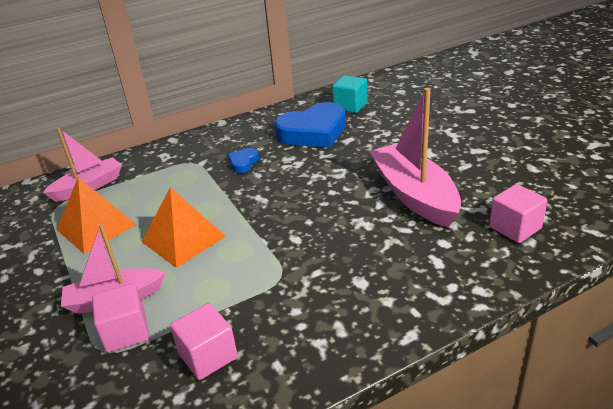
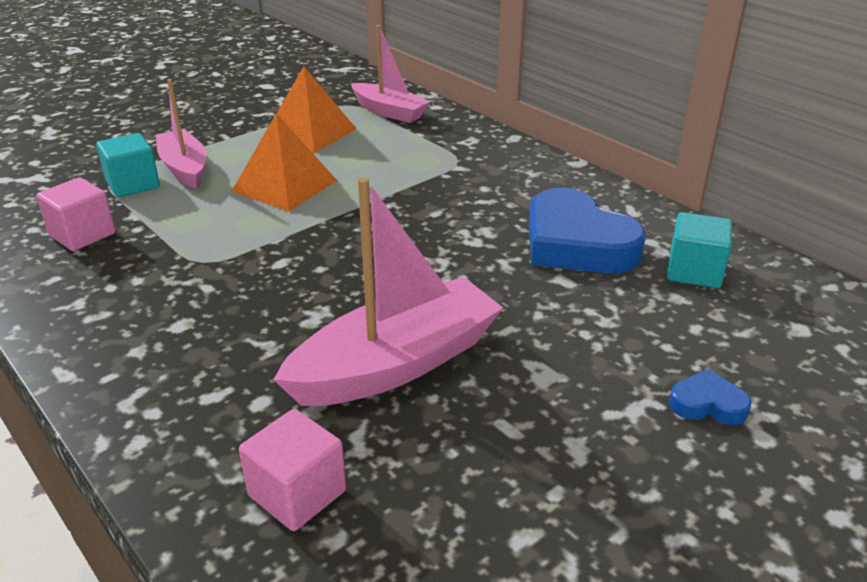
camera: 75 degrees right, 0 degrees up
pink cube [92,283,149,353] -> turquoise cube [96,133,160,198]
blue heart [228,148,259,173] -> blue heart moved to [669,369,752,425]

